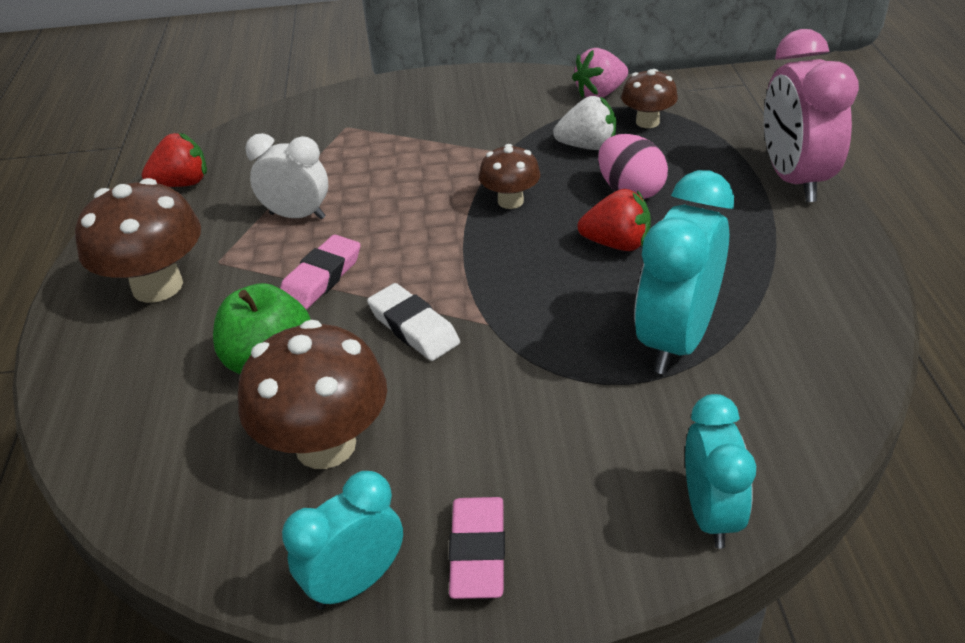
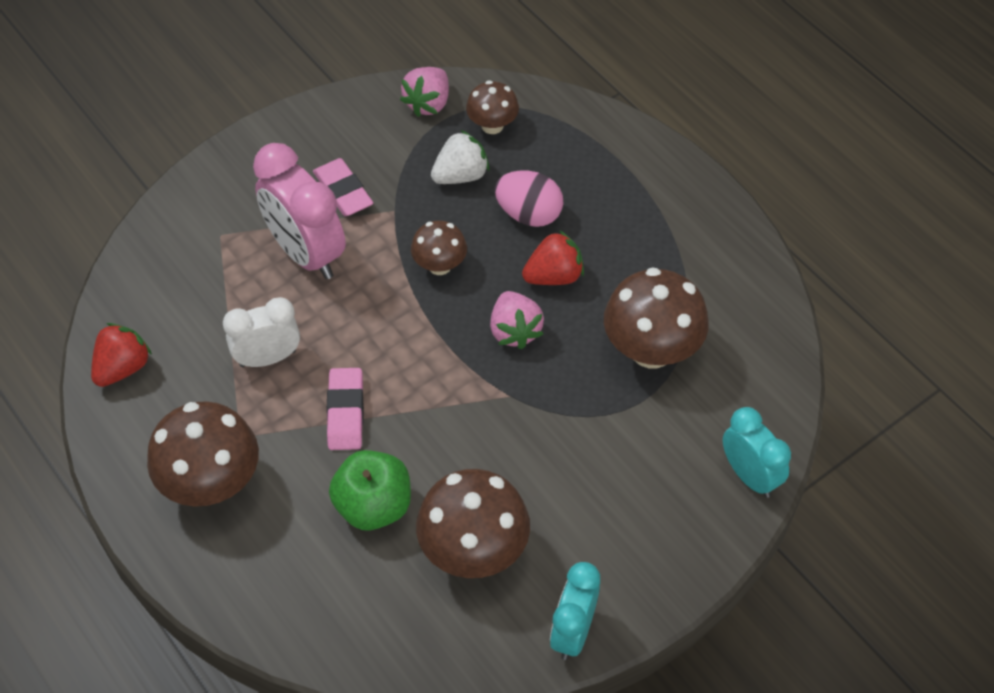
camera: 35 degrees left, 15 degrees up
white eraser [367,283,460,361] -> none
pink eraser [449,497,505,599] -> pink eraser moved to [313,158,373,216]
turquoise clock [635,170,734,374] -> brown mushroom [604,267,709,368]
pink clock [764,29,859,202] -> pink clock moved to [253,143,346,279]
none -> pink strawberry [490,291,544,349]

